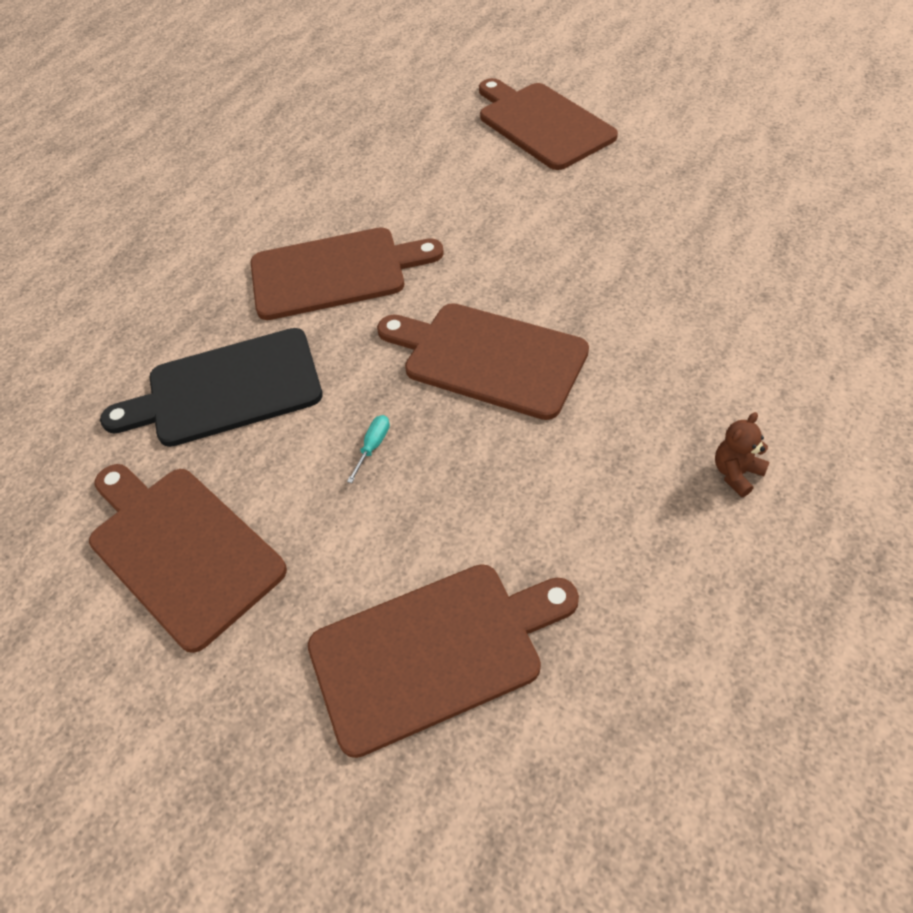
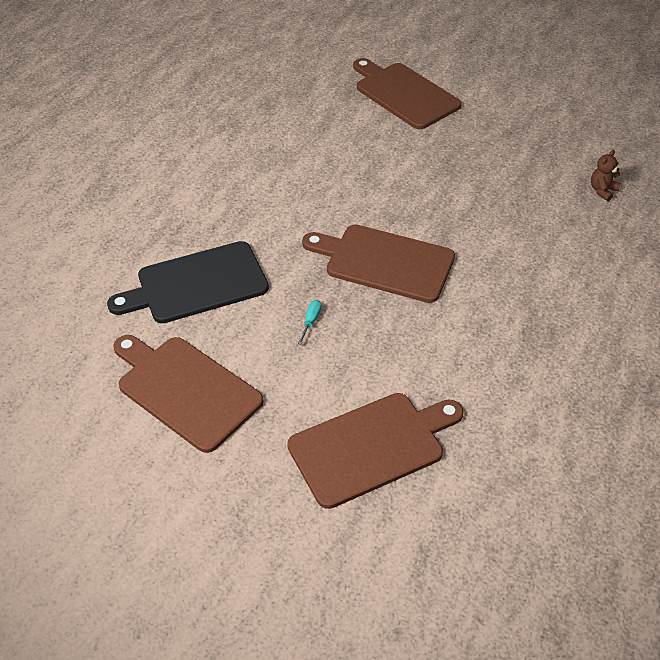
camera: 10 degrees left, 5 degrees down
brown cutting board [251,227,444,320] -> none
brown teddy bear [715,412,770,497] -> brown teddy bear moved to [591,149,621,201]

